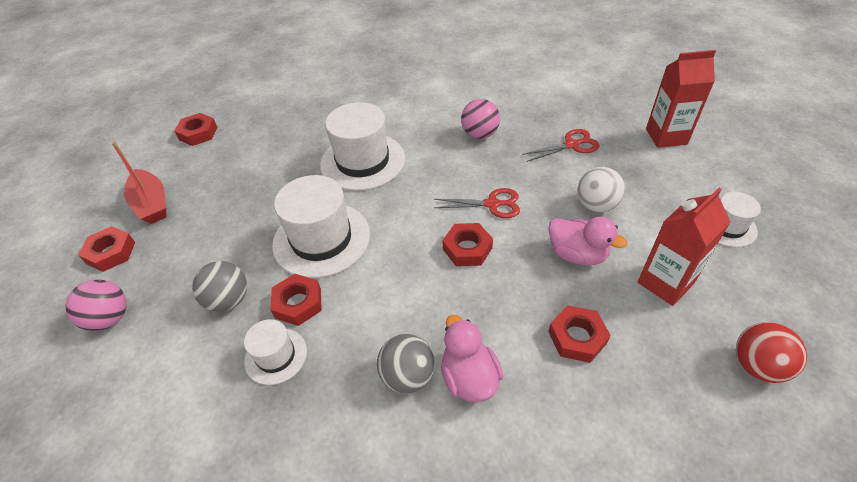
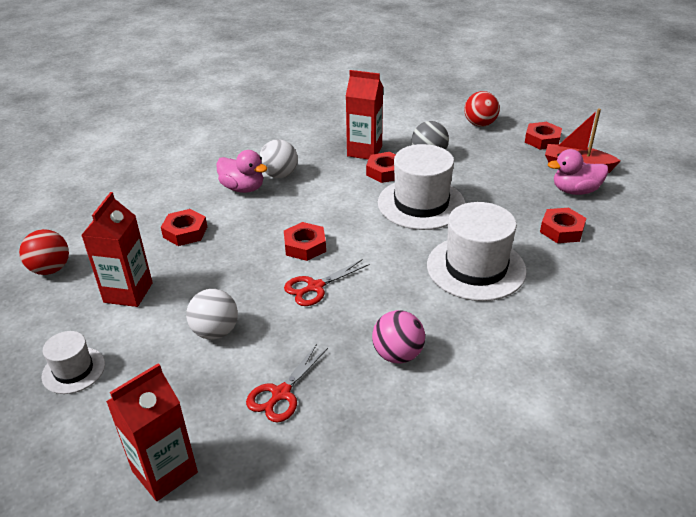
camera: 140 degrees right, 10 degrees down
pink ball [66,279,127,331] -> red ball [464,91,500,127]
red nut [174,113,218,146] -> red nut moved to [540,208,586,243]
white hat [244,319,307,385] -> red carton [346,70,383,160]
grey ball [377,334,435,394] -> white ball [259,139,298,178]
pink duck [548,217,627,266] -> pink duck moved to [548,149,608,195]

